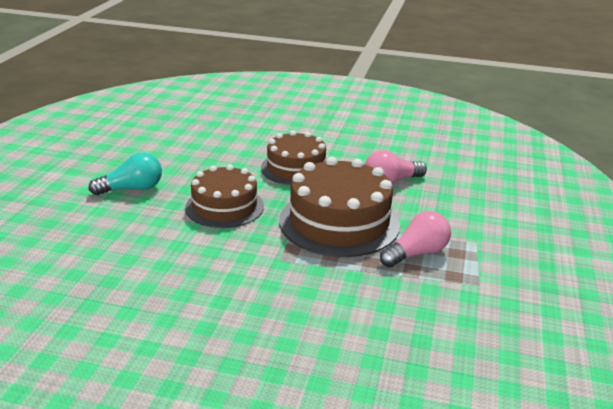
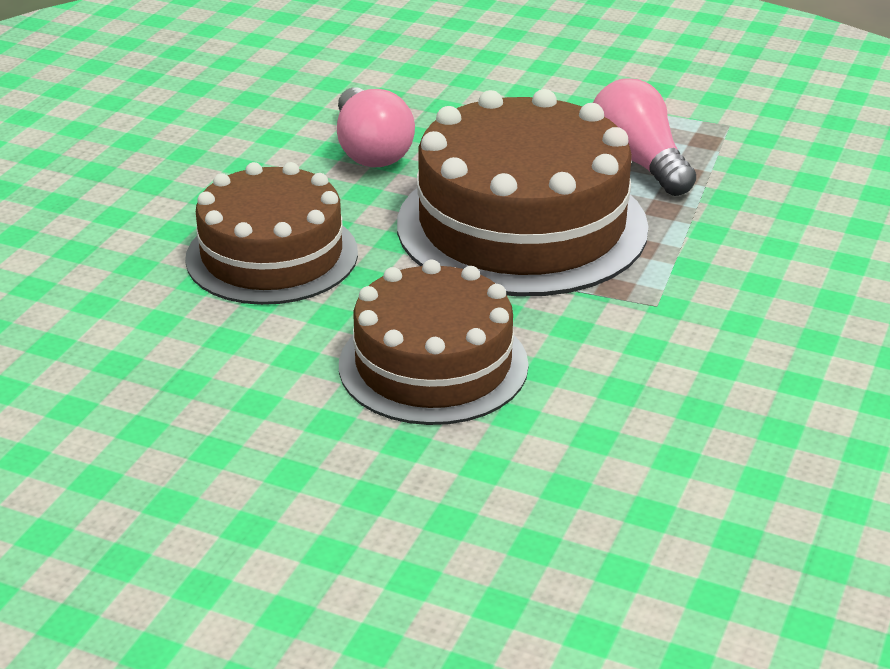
camera: 80 degrees left, 5 degrees up
turquoise light bulb [89,153,162,195] -> none

